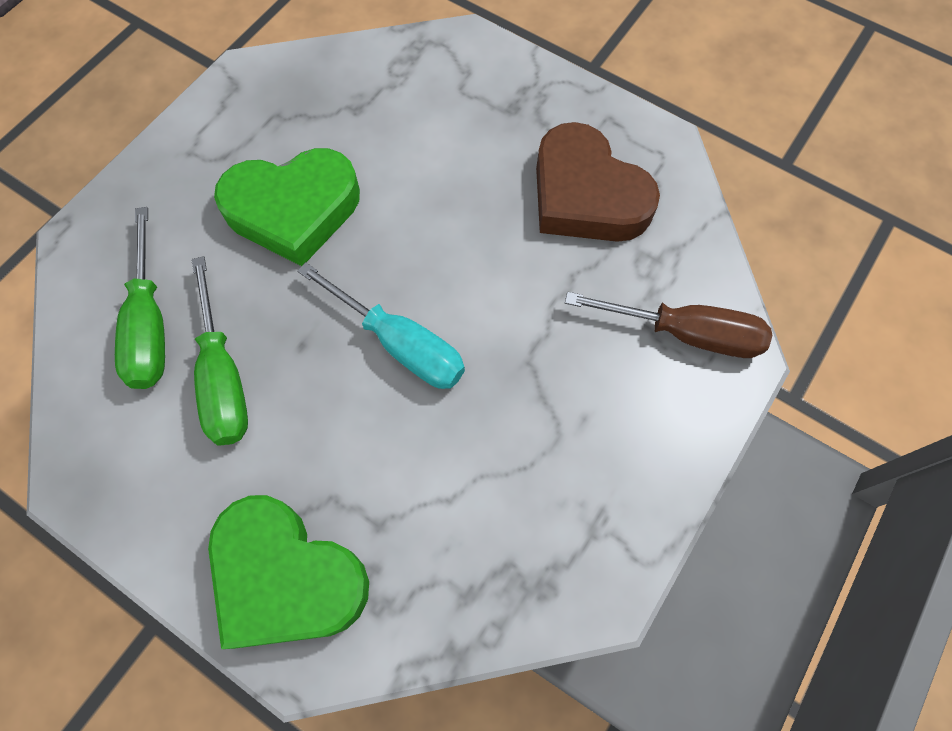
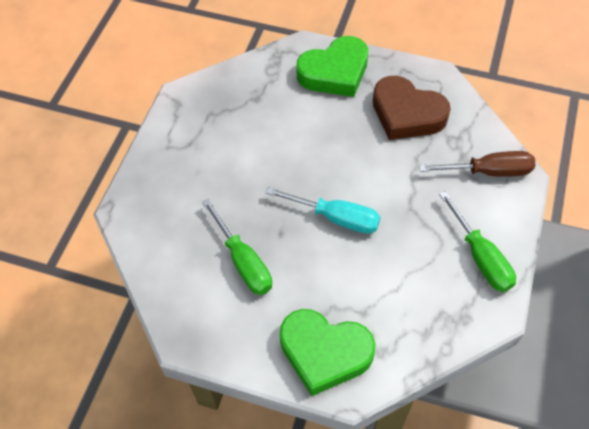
camera: 15 degrees left, 10 degrees down
green screwdriver [115,207,165,389] -> green screwdriver moved to [439,191,516,292]
green heart [214,148,360,266] -> green heart moved to [296,36,368,97]

